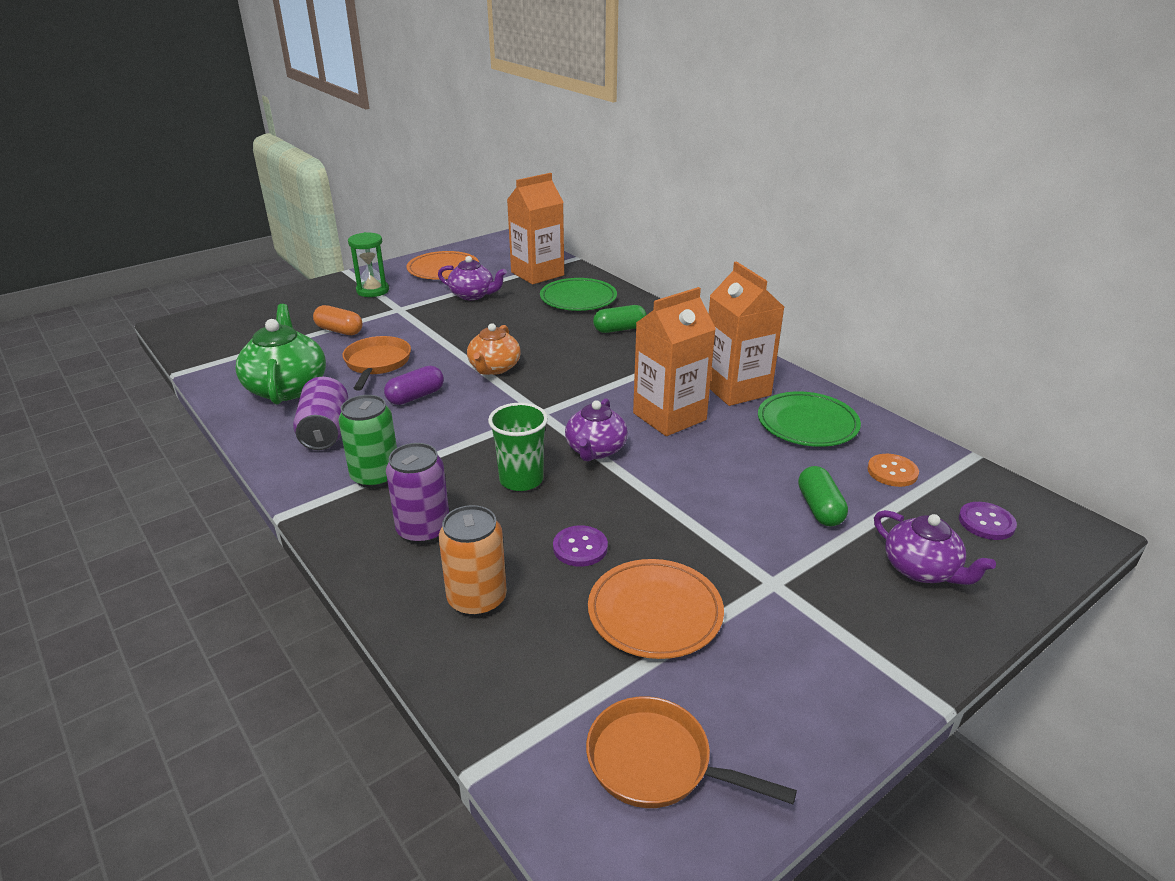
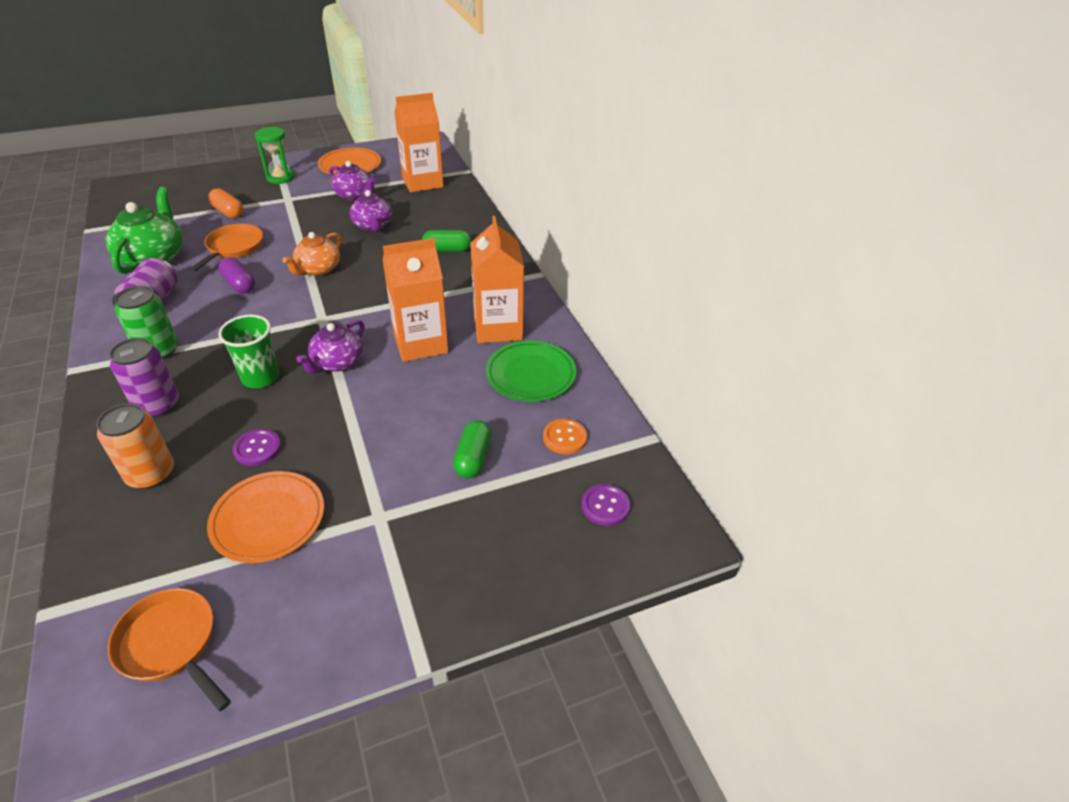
camera: 15 degrees right, 10 degrees up
purple capsule [384,366,444,405] -> purple capsule turned 75 degrees clockwise [218,257,255,294]
green plate [540,278,617,311] -> none
purple teapot [874,510,996,585] -> purple teapot moved to [349,190,392,231]

